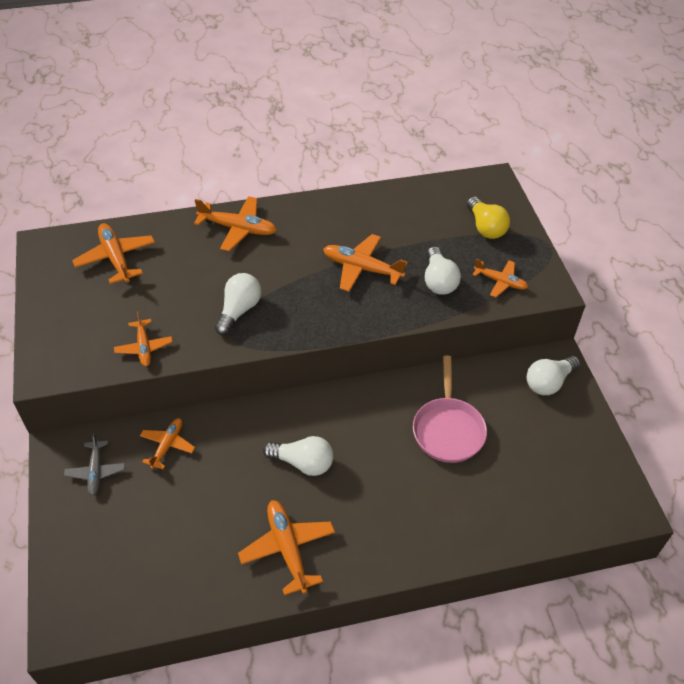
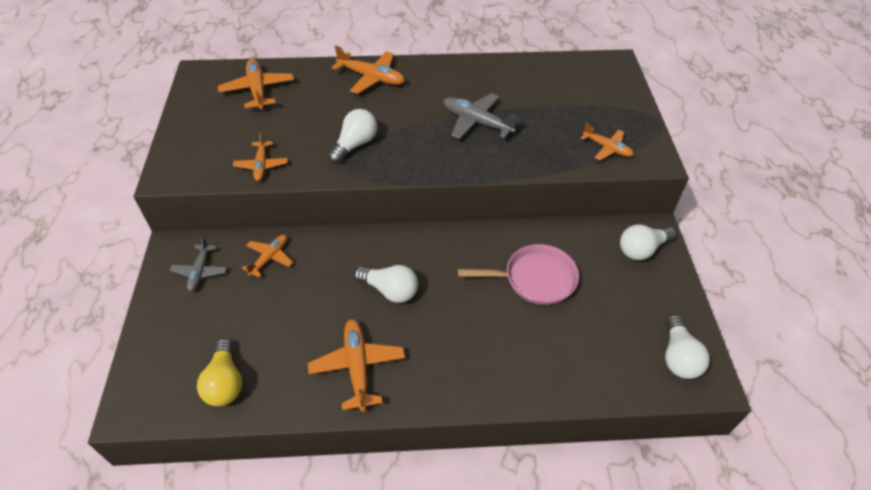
camera: 10 degrees right, 0 degrees up
orange plane [323,234,408,292] -> grey plane [443,93,520,139]
pink pan [413,355,487,463] -> pink pan turned 105 degrees counterclockwise [458,244,579,305]
white light bulb [425,246,461,295] -> white light bulb moved to [665,315,710,379]
yellow light bulb [467,197,510,239] -> yellow light bulb moved to [197,339,242,406]

